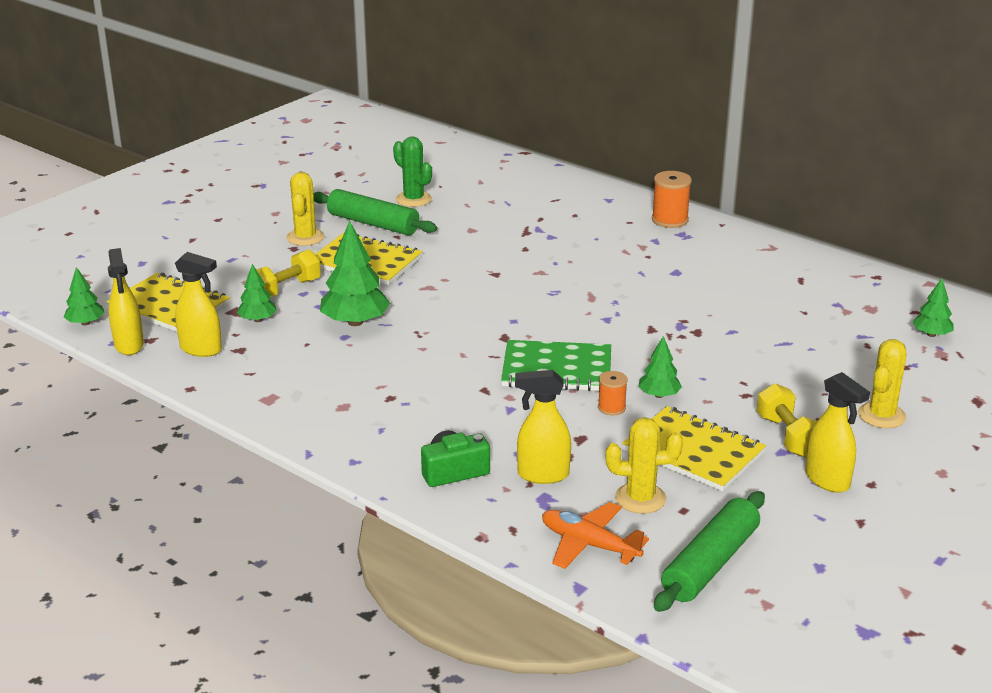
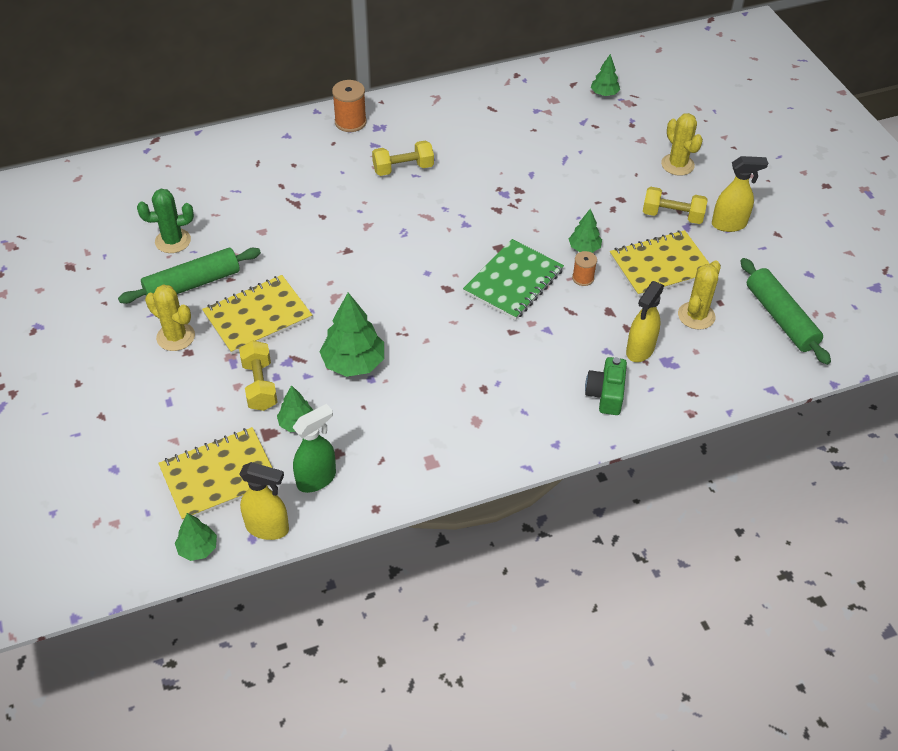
camera: 60 degrees left, 20 degrees up
yellow spray bottle [175,252,222,357] -> green spray bottle [292,404,336,493]
orange plane [542,502,649,569] -> none
none -> yellow dumbbell [372,140,434,176]

